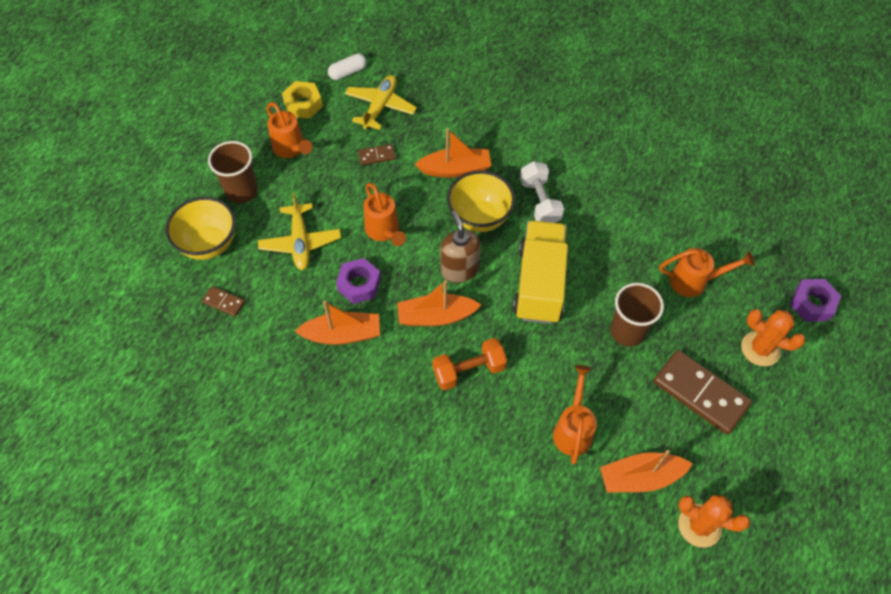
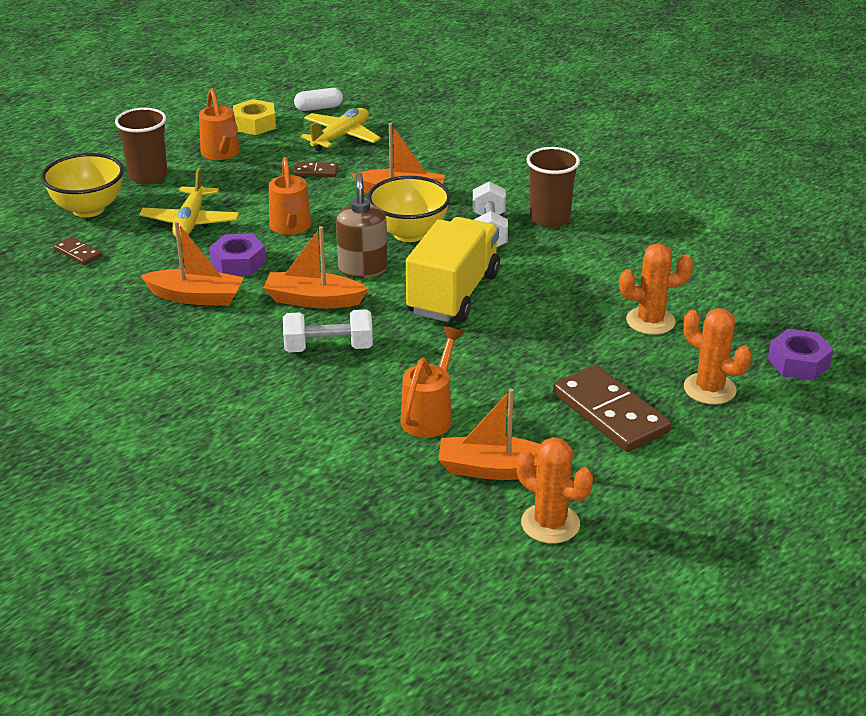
camera: 15 degrees right, 25 degrees down
orange dumbbell [432,338,507,390] -> white dumbbell [283,309,373,352]
brown cup [610,283,664,347] -> brown cup moved to [526,147,580,228]
orange watering can [659,248,755,297] -> orange cactus [619,243,693,335]

